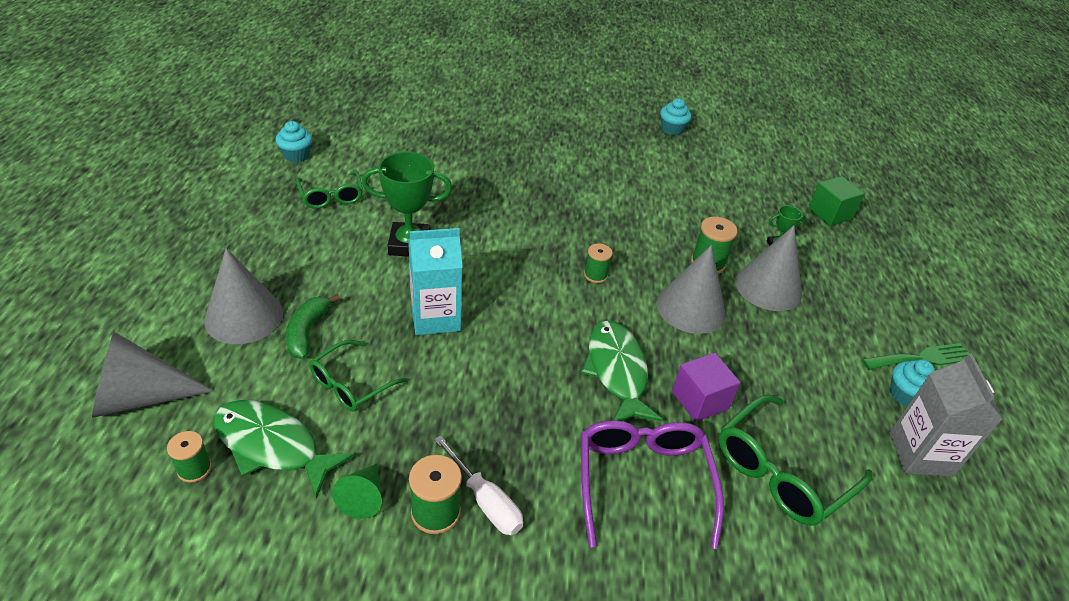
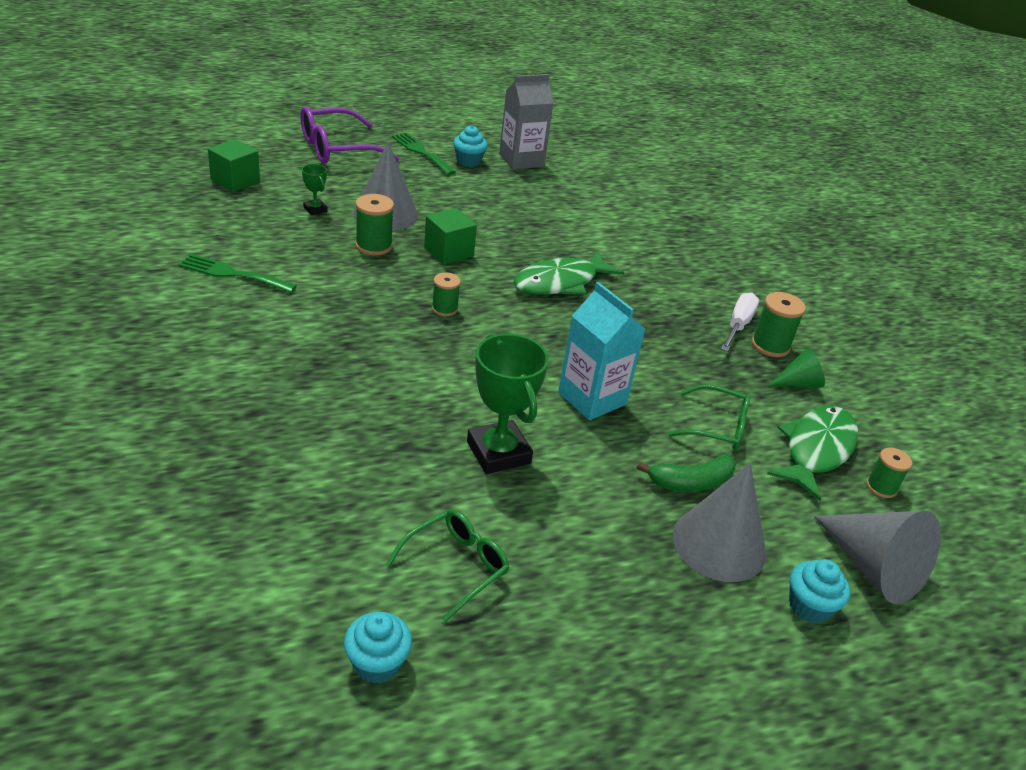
camera: 115 degrees left, 5 degrees down
green fish [214,400,354,499] -> green fish turned 150 degrees counterclockwise [767,406,858,501]
purple glasses [581,420,724,549] -> purple glasses moved to [300,106,399,164]
grey cone [657,245,726,334] -> green cube [424,208,477,265]
turquoise cupcake [660,98,691,136] -> turquoise cupcake moved to [789,559,850,623]
purple cube [672,353,740,422] -> none
green glasses [719,394,872,526] -> none
none -> green fork [178,254,297,293]

